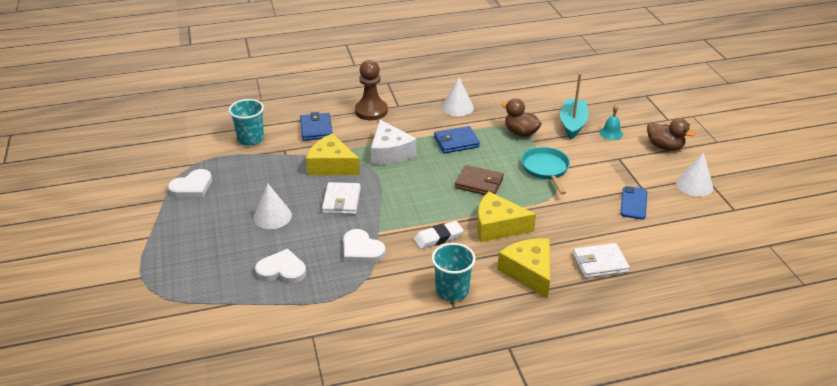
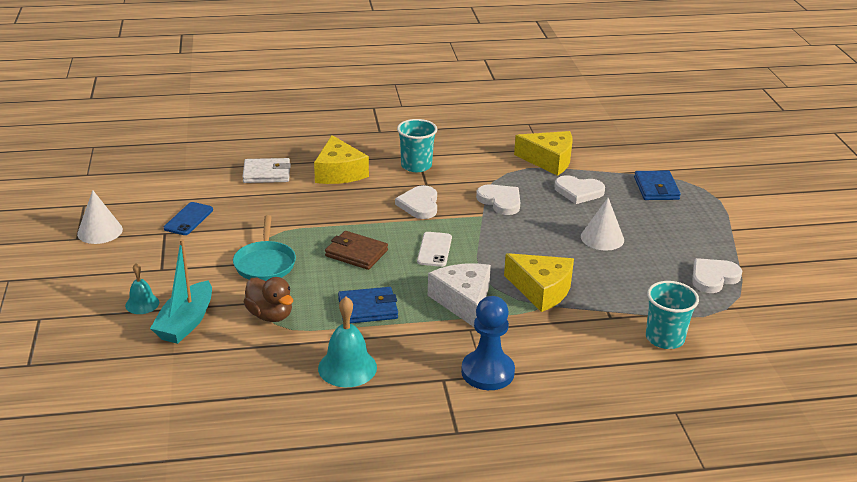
camera: 175 degrees left, 5 degrees down
blue wallet [300,112,332,141] -> blue wallet moved to [634,171,681,200]
white wallet [322,182,361,215] -> none
brown pawn [355,60,388,120] -> blue pawn [461,296,515,390]
white eraser [414,221,464,249] -> white heart [395,185,437,219]
white cone [442,77,474,116] -> turquoise bell [318,297,377,387]
yellow cheese [477,191,536,242] -> yellow cheese moved to [514,131,572,176]
brown duck [647,118,695,151] -> none
none -> white phone [417,232,452,267]

